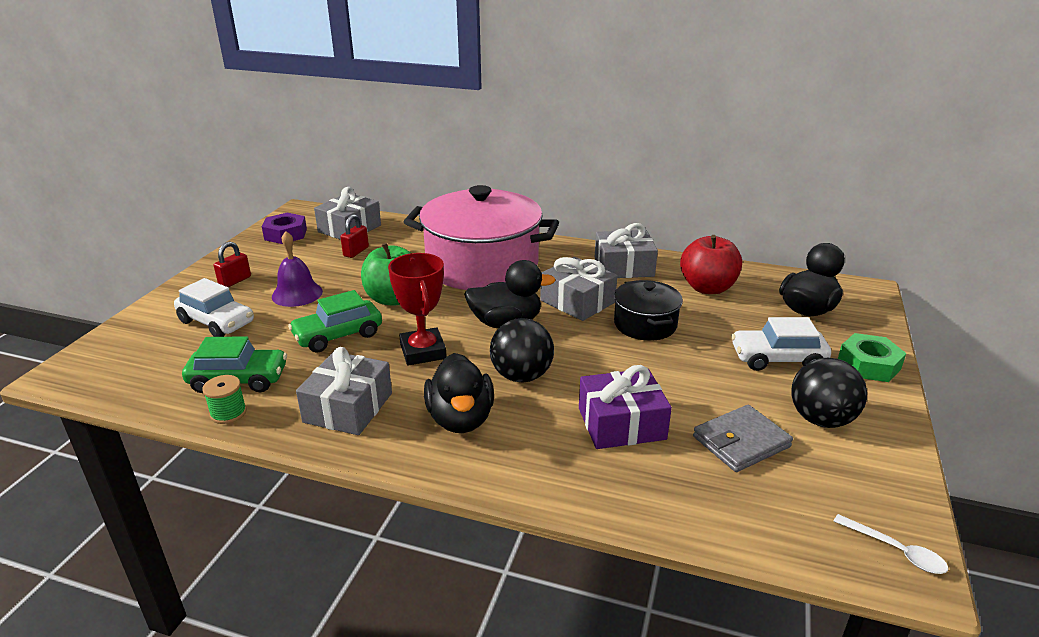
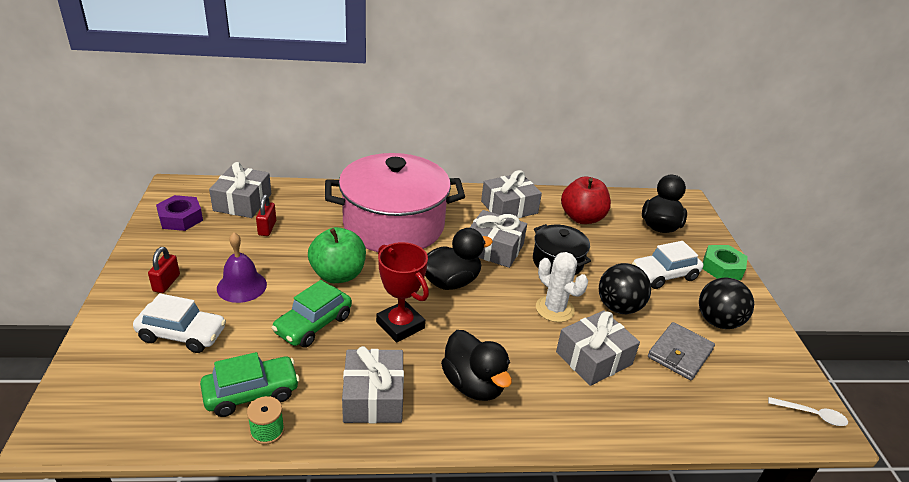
camera: 25 degrees left, 5 degrees up
black ball [490,318,554,383] -> black ball moved to [599,263,651,314]
purple gift [579,365,672,449] -> grey gift [556,310,640,386]
none -> white cactus [536,252,588,322]

